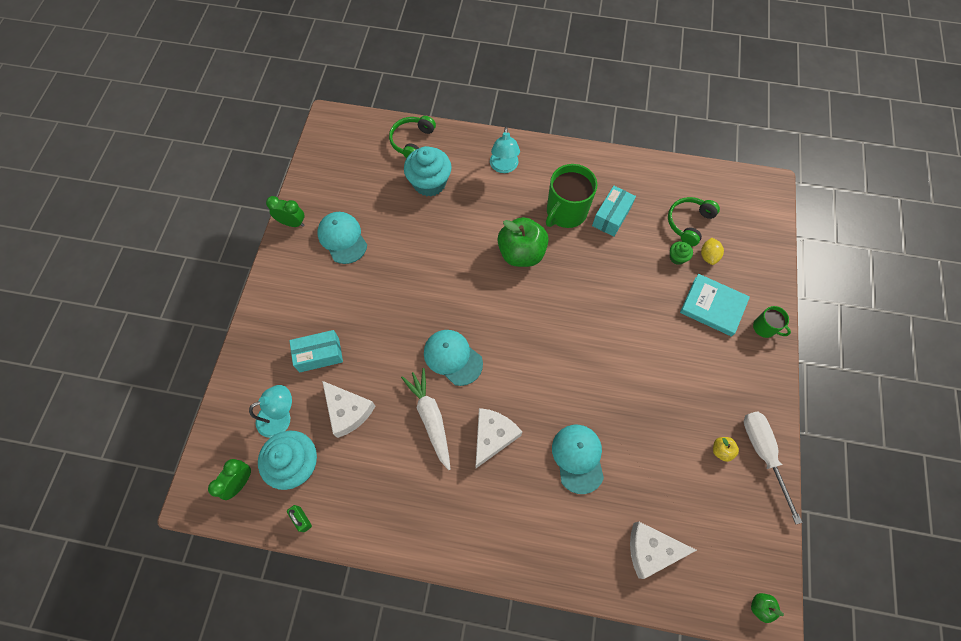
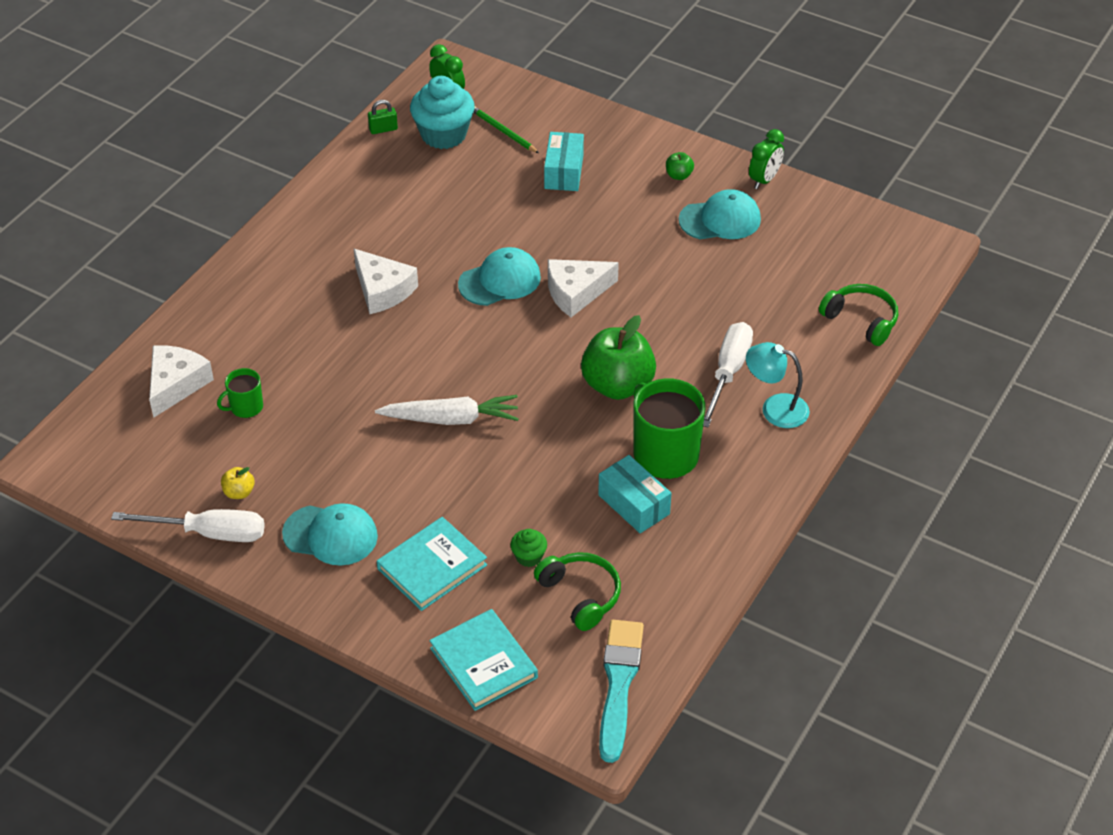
camera: 110 degrees right, 20 degrees down
turquoise lamp [249,385,292,438] -> green pencil [473,107,539,153]
white cheese [322,381,375,438] -> white cheese moved to [548,259,619,317]
white carrot [401,368,450,470] -> white carrot moved to [375,395,519,425]
turquoise cupcake [404,146,451,196] -> none
turquoise cap [552,425,604,494] -> turquoise cap moved to [282,503,378,566]
yellow lemon [701,238,724,265] -> none
green apple [751,593,784,623] -> green apple moved to [666,152,694,180]
green mug [753,306,791,338] -> green mug moved to [217,368,263,418]
none -> turquoise book [429,609,538,711]
none -> turquoise brush [599,620,644,763]
none -> white screwdriver [703,322,753,427]

